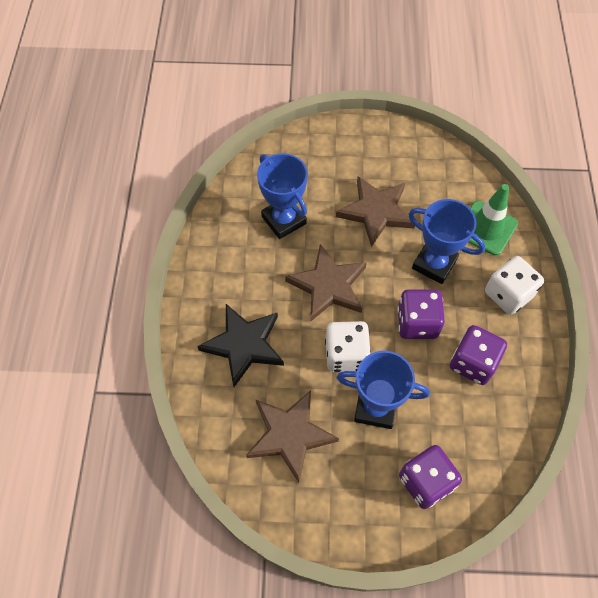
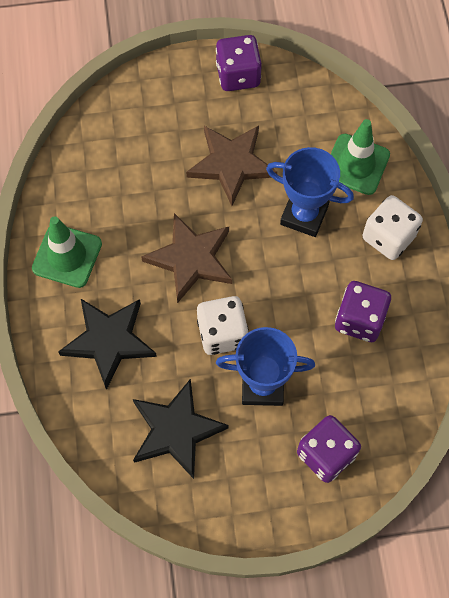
camera: 10 degrees left, 5 degrees up
brown star [246,390,339,483] -> black star [133,378,229,479]
blue trophy [257,153,308,239] -> none
purple dice [397,289,445,339] -> purple dice moved to [216,35,262,91]
none -> green traffic cone [32,216,102,288]

